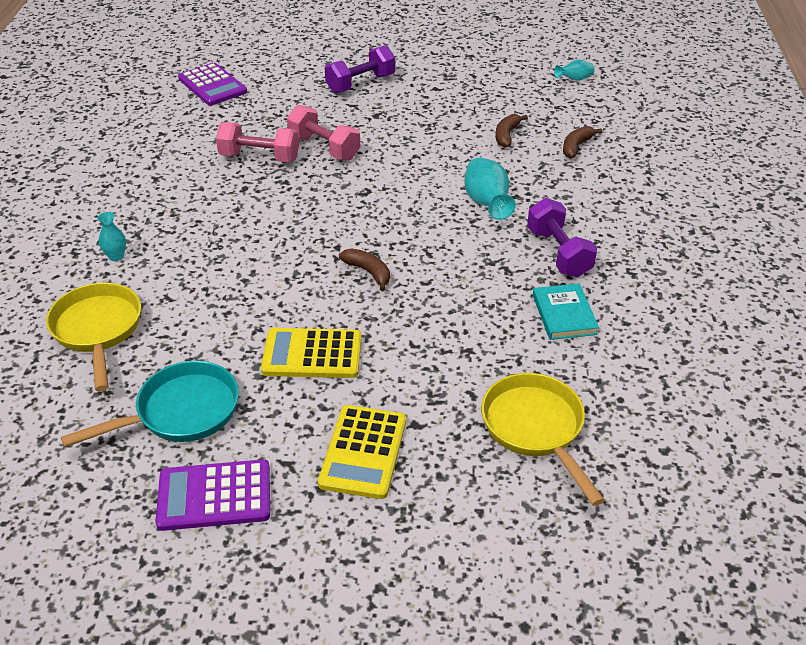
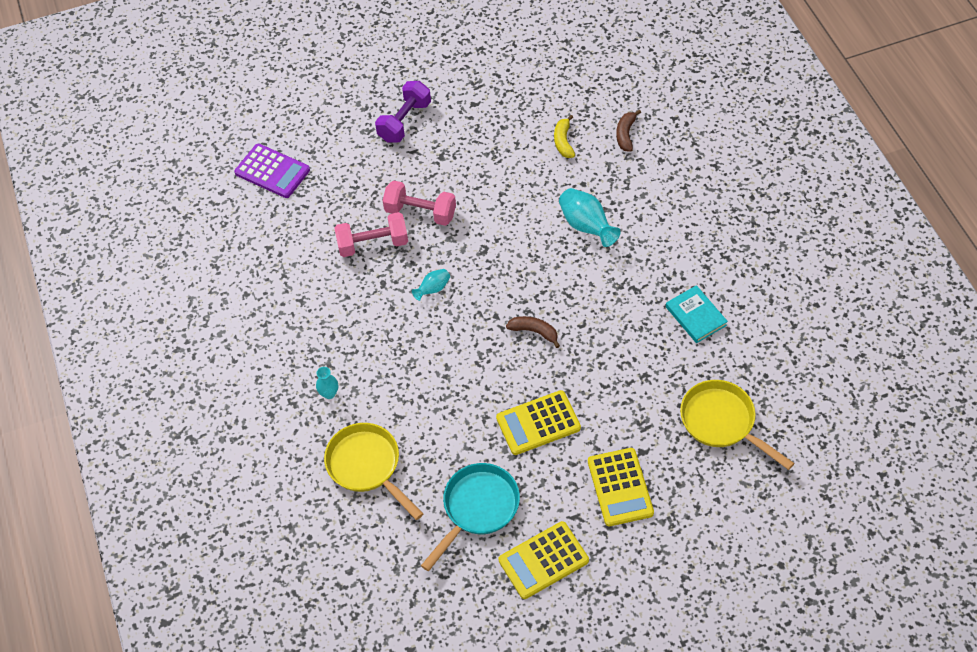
camera: 20 degrees left, 15 degrees up
purple calculator [155,459,270,531] -> yellow calculator [499,521,589,599]
brown banana [496,114,528,148] -> yellow banana [554,115,575,158]
purple dumbbell [527,198,597,277] -> none
turquoise vase [554,60,595,81] -> turquoise vase moved to [412,269,450,301]

